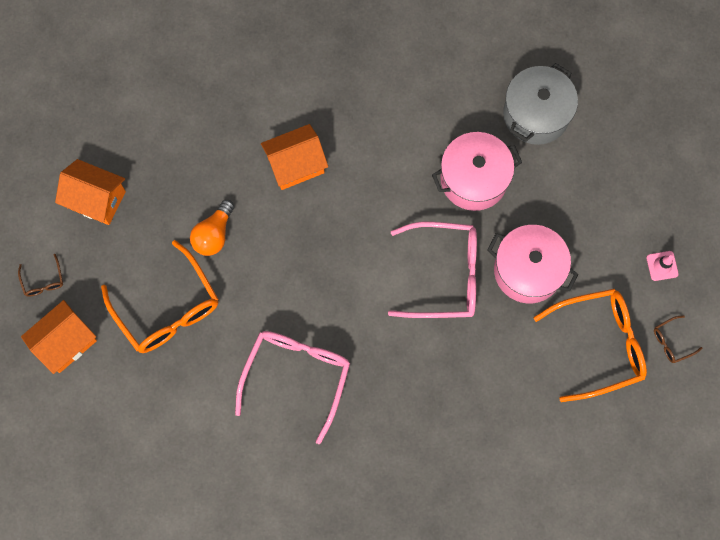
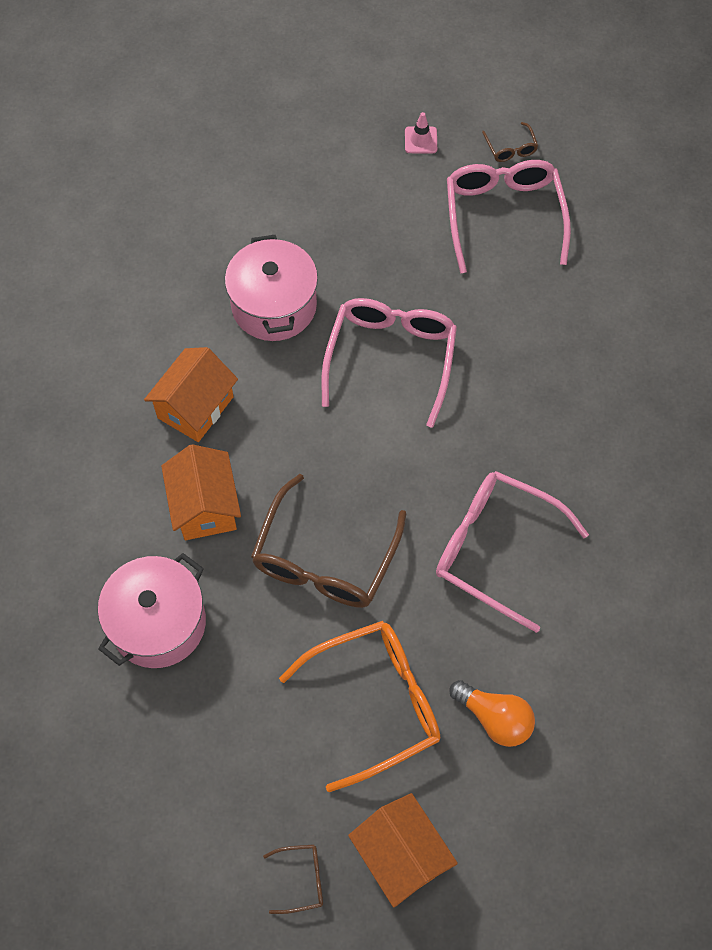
camera: 80 degrees left, 10 degrees down
orange house [55,159,126,225] -> orange house moved to [144,347,238,442]
orange light bulb [190,200,234,256] -> orange light bulb moved to [449,680,535,747]
pink pot [488,225,578,303] -> pink pot moved to [98,553,206,668]
grey pot [503,63,578,145] -> none
orange glasses [534,289,647,402] -> pink glasses [447,160,571,274]
none -> brown glasses [251,474,406,608]

